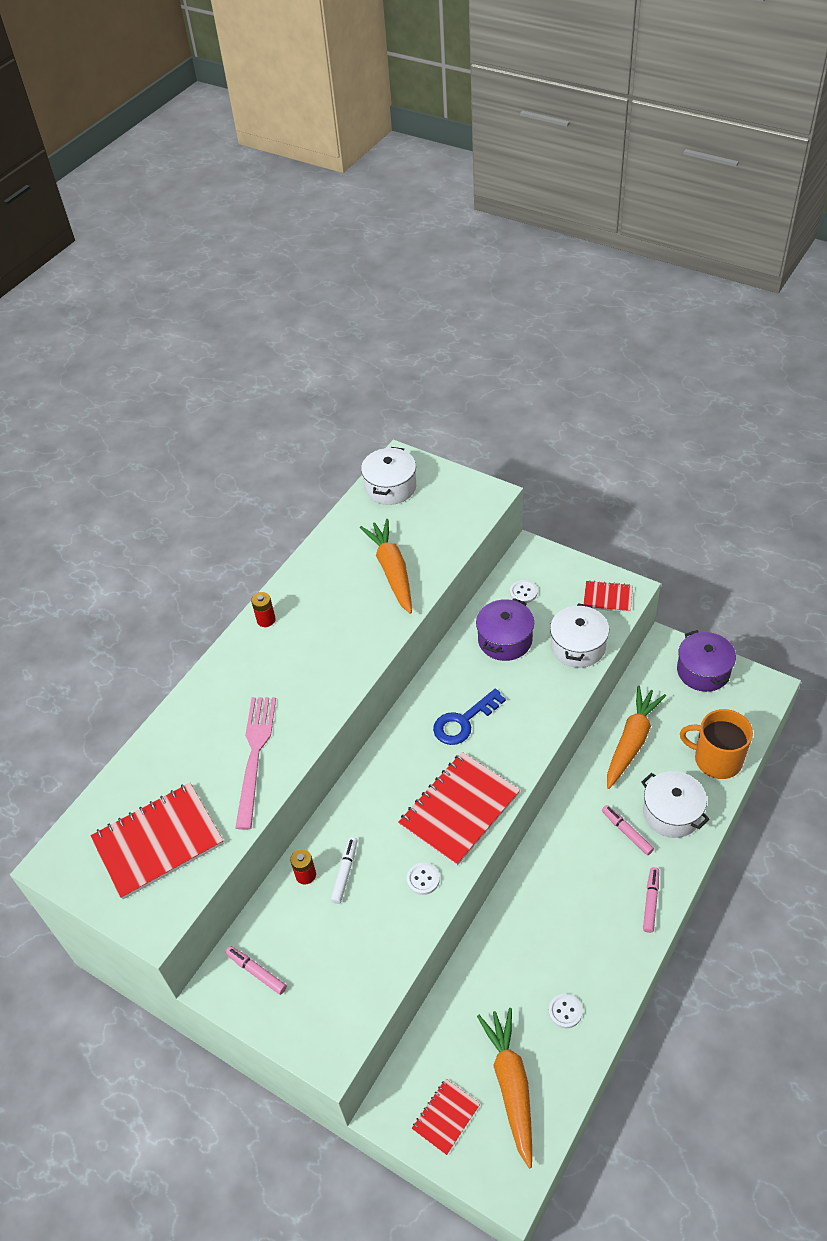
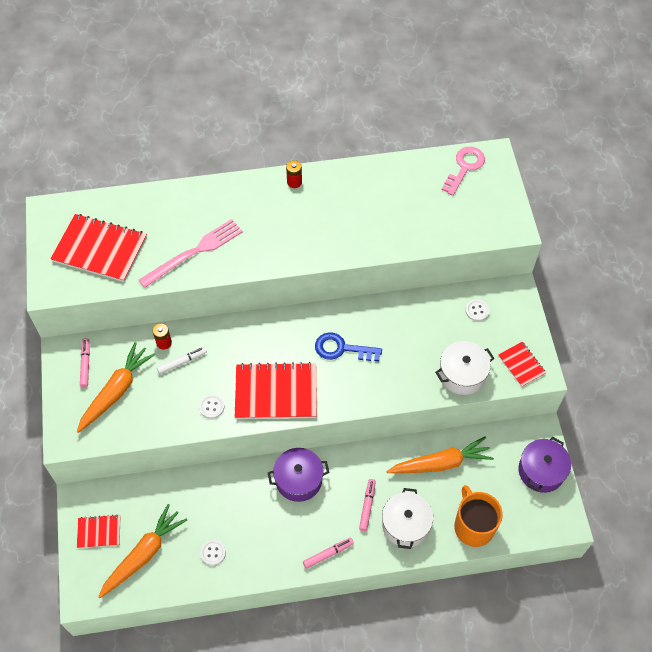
camera: 45 degrees right, 10 degrees up
orange carrot [360,519,412,614] -> orange carrot moved to [77,342,156,433]
white pot [361,447,416,505] -> pink key [442,147,485,196]
purple pot [476,598,534,661] -> purple pot moved to [268,448,329,502]

